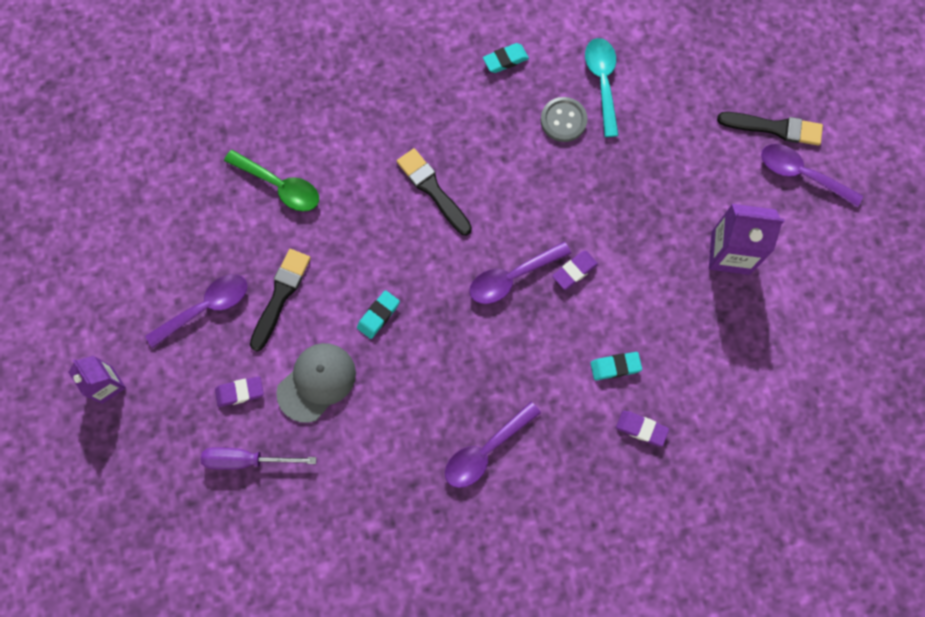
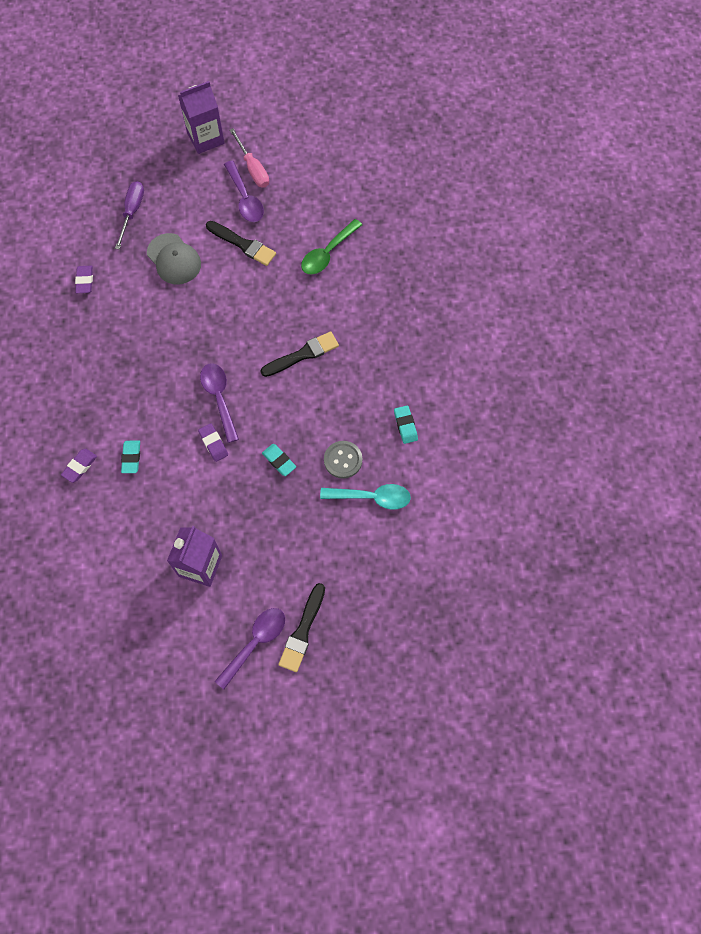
camera: 100 degrees right, 5 degrees down
purple carton [68,356,126,404] -> purple carton [178,81,225,154], size x1.55
purple eraser [215,376,264,407] -> purple eraser moved to [75,266,93,293]
turquoise eraser [357,290,400,339] -> turquoise eraser moved to [262,444,296,476]
purple spoon [445,402,541,488] -> none
none -> pink screwdriver [229,128,269,188]

